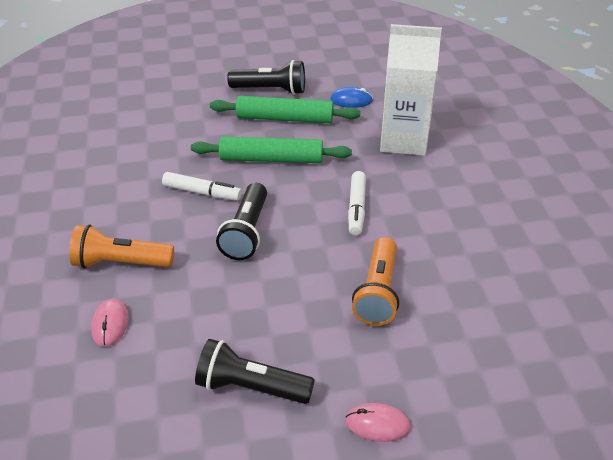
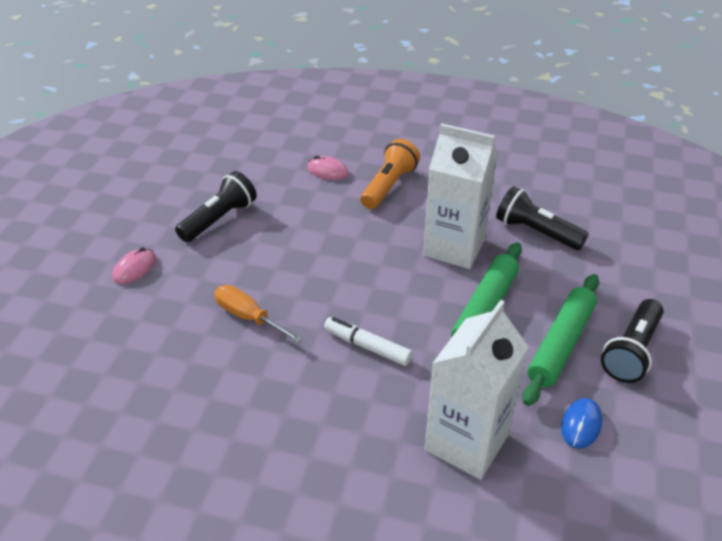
camera: 115 degrees right, 0 degrees up
white marker [162,172,242,201] -> white carton [423,123,498,269]
black flashlight [216,183,267,260] -> black flashlight moved to [496,186,588,250]
orange flashlight [352,237,399,326] -> orange screwdriver [214,285,303,343]

